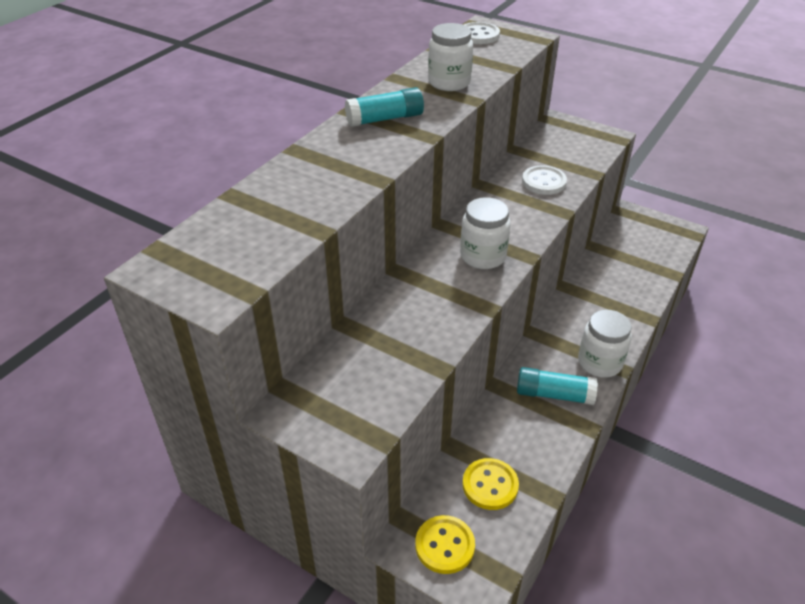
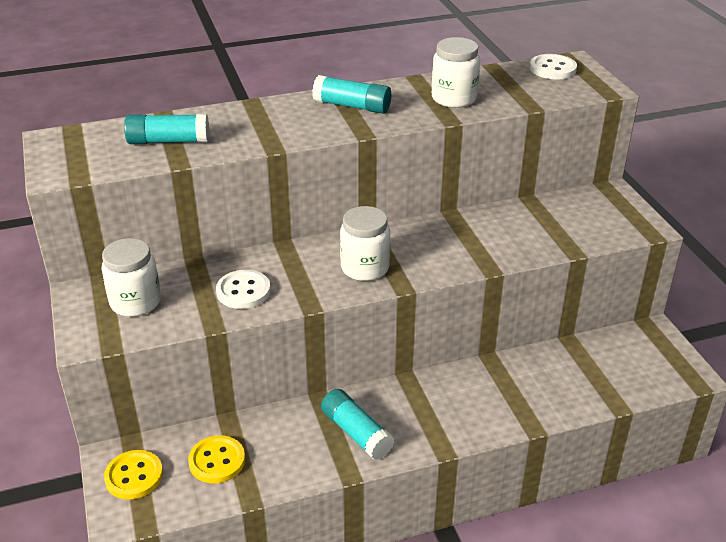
camera: 40 degrees right, 5 degrees down
white button [522,166,567,195] -> white button moved to [216,270,271,309]
white jar [578,310,632,378] -> white jar moved to [101,238,161,317]
none -> turquoise glue stick [124,114,209,144]

